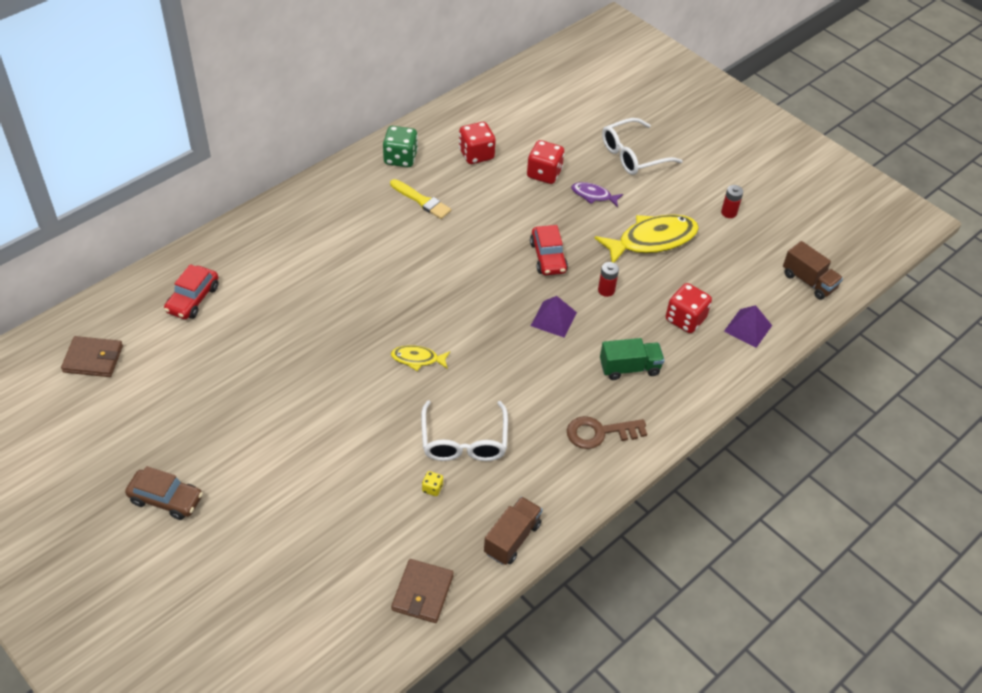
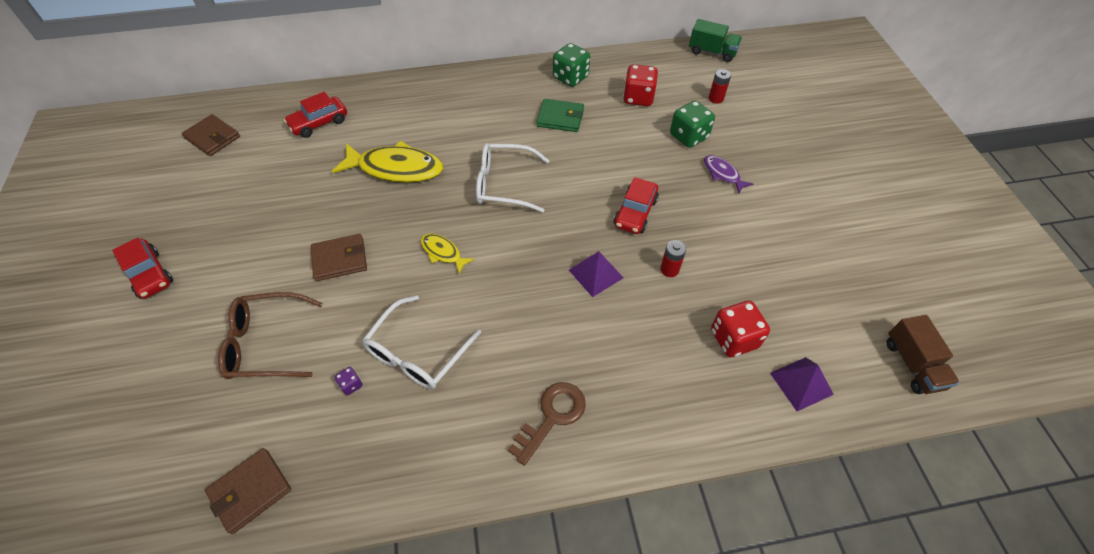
camera: 35 degrees right, 5 degrees up
brown car [125,466,203,520] -> red car [112,238,173,299]
yellow brush [390,179,451,219] -> green wallet [536,99,584,132]
yellow dice [422,471,443,496] -> purple dice [334,367,363,396]
brown truck [484,496,542,565] -> none
red dice [527,140,564,184] -> green dice [670,101,715,148]
brown key [567,416,647,449] -> brown key turned 105 degrees clockwise [508,382,586,466]
yellow fish [595,214,699,263] -> yellow fish moved to [332,141,443,183]
green truck [600,338,665,380] -> green truck moved to [689,19,742,62]
white glasses [602,118,683,175] -> white glasses moved to [476,143,550,213]
red battery [721,185,743,218] -> red battery moved to [709,69,731,103]
none -> brown glasses [218,292,323,379]
none -> brown wallet [311,234,367,281]

